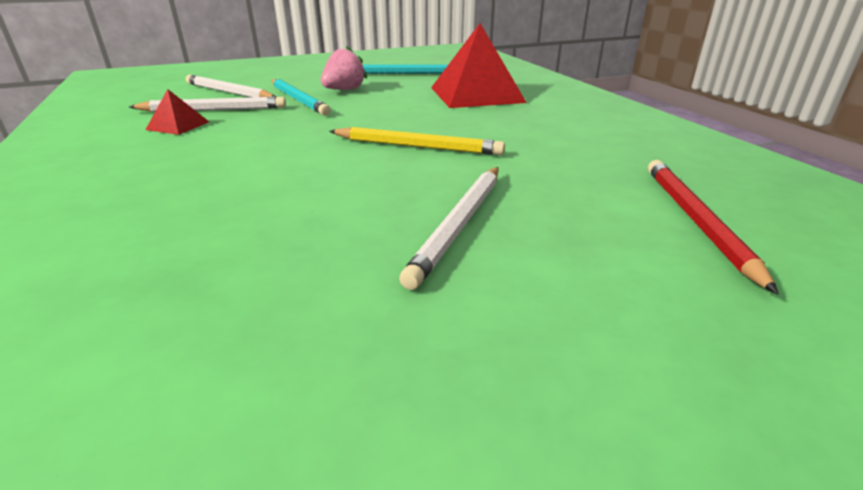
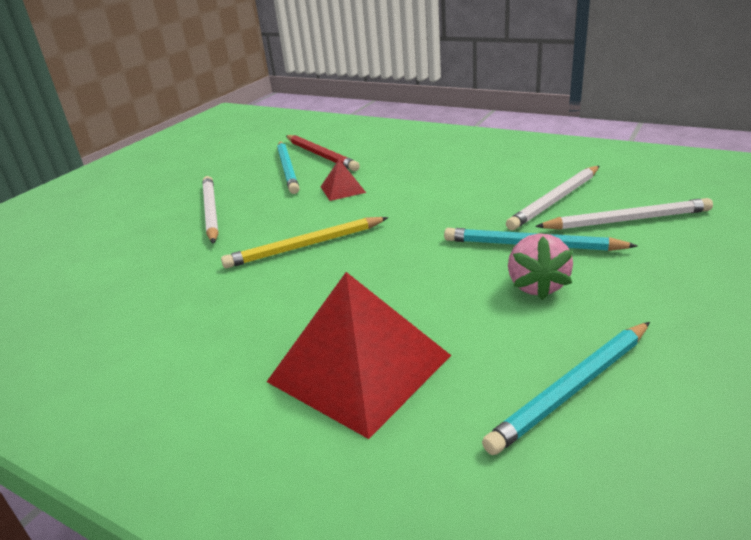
camera: 145 degrees right, 0 degrees up
red pyramid [146,89,209,135] -> red pyramid moved to [321,160,366,201]
red pencil [648,160,779,294] -> red pencil moved to [286,135,360,171]
none -> turquoise pencil [277,141,299,194]

